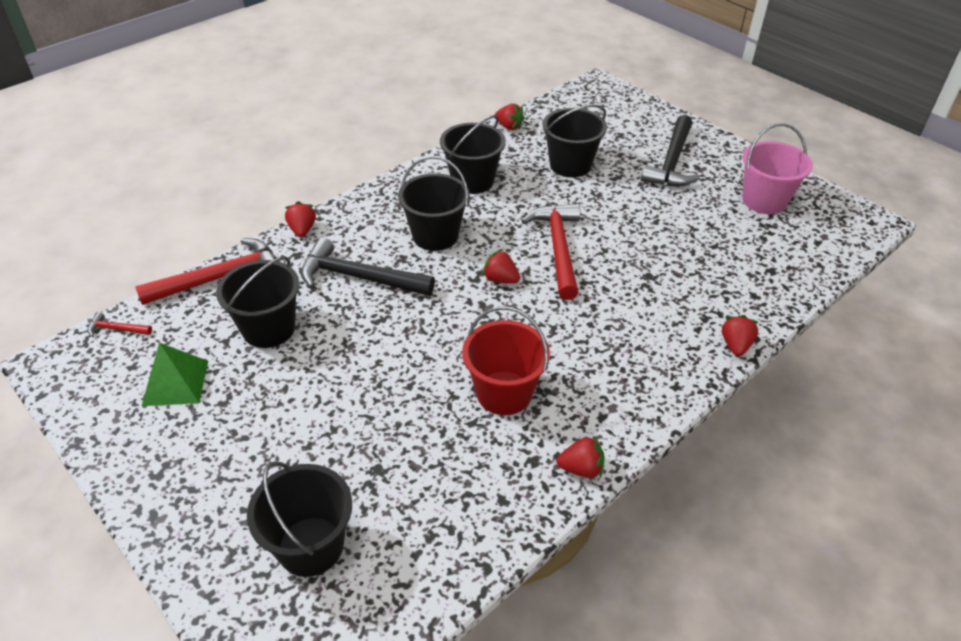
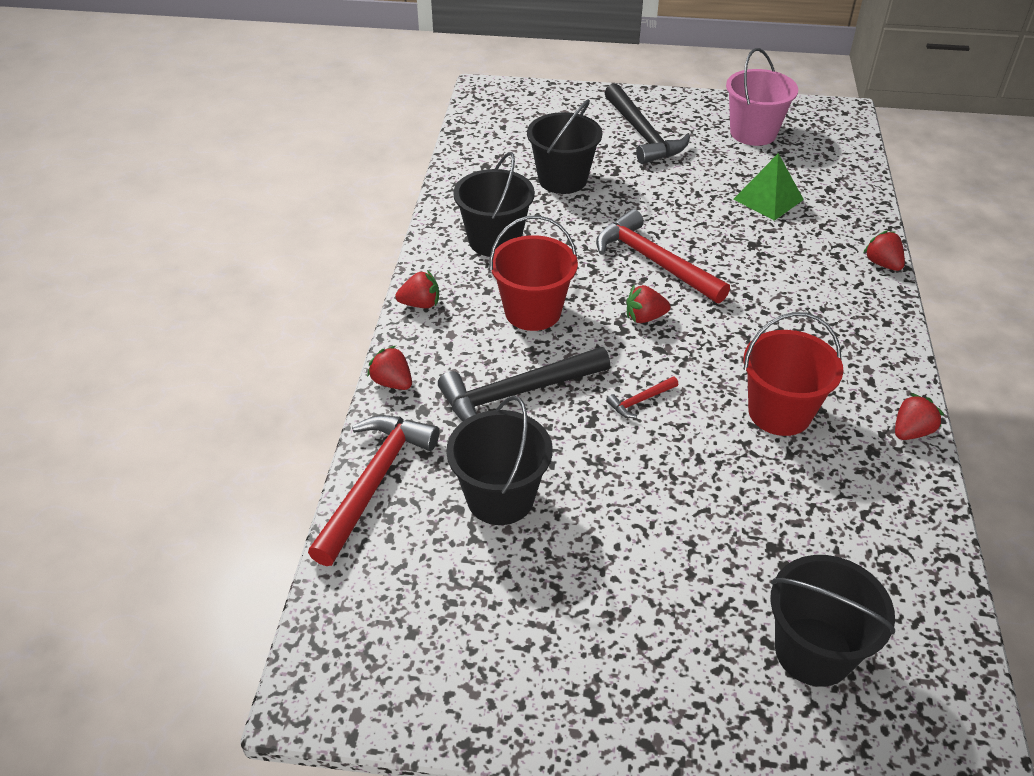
camera: 40 degrees left, 0 degrees up
red hammer [87,312,152,337] -> red hammer moved to [606,376,678,418]
green pyramid [142,343,208,406] -> green pyramid moved to [733,153,804,221]
black bucket [398,156,470,251] -> red bucket [489,215,578,331]
red strawberry [495,104,525,130] -> red strawberry moved to [395,270,439,308]

